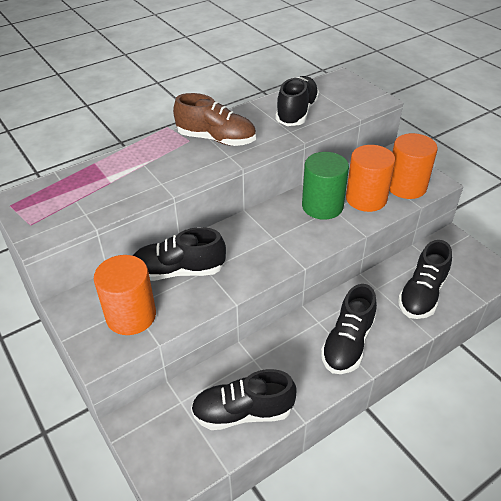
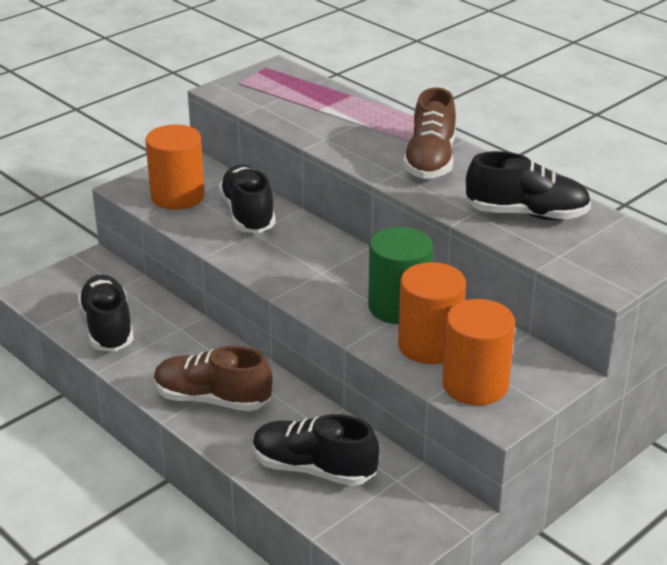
camera: 80 degrees right, 10 degrees down
black shoe [321,284,377,374] -> brown shoe [154,346,273,411]

